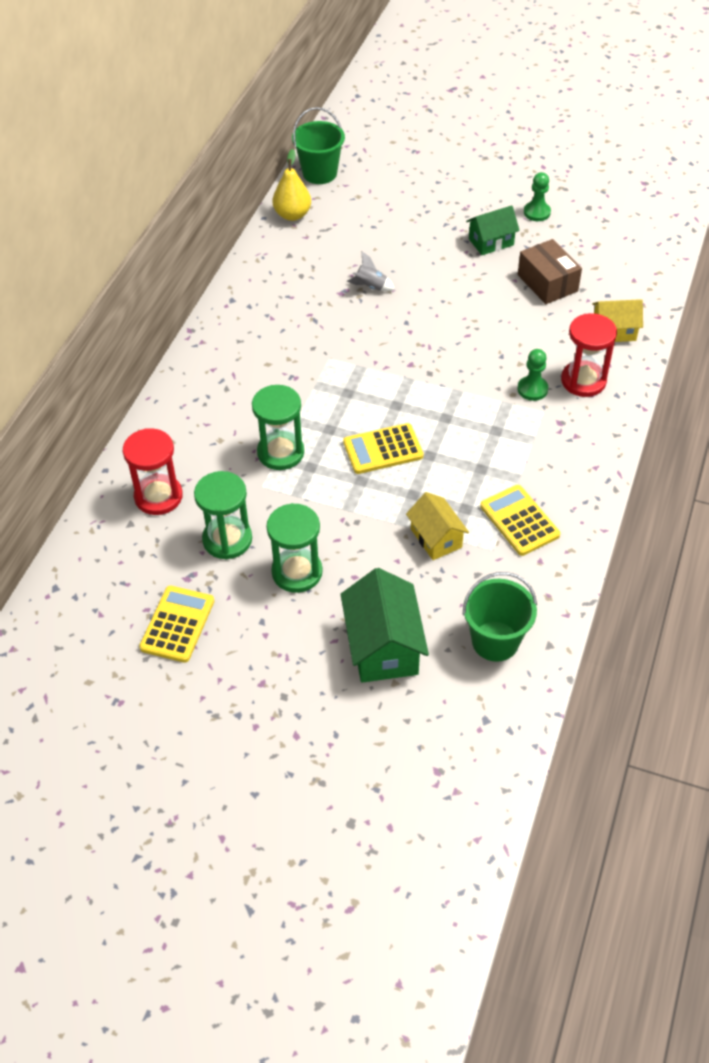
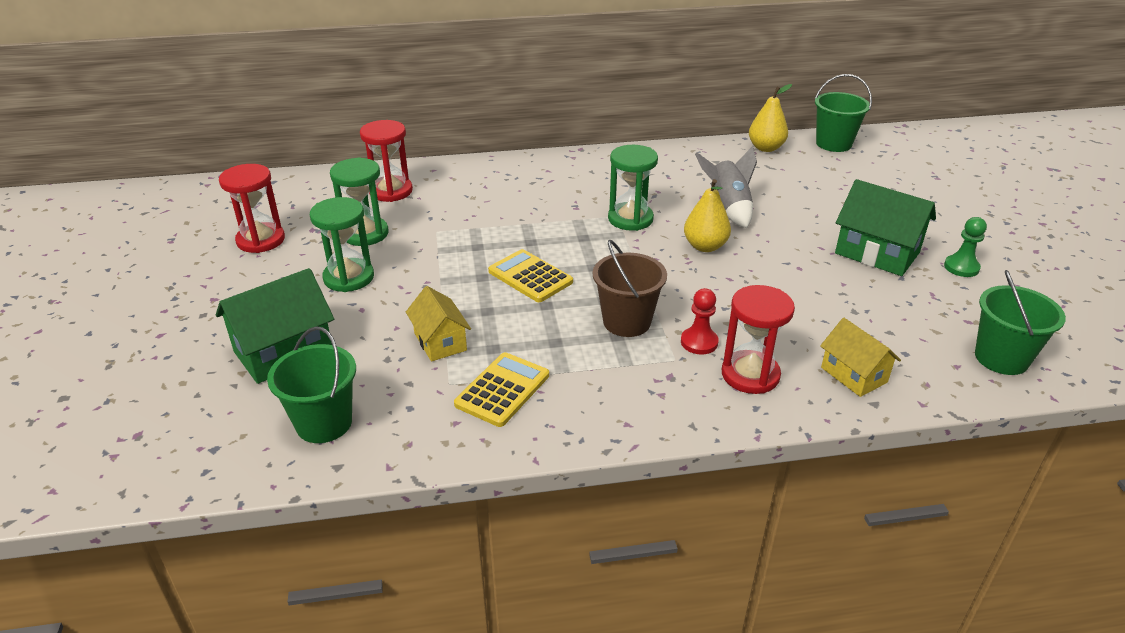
camera: 60 degrees right, 15 degrees down
yellow calculator [139,586,214,663] -> red hourglass [219,164,285,253]
green hourglass [252,385,304,470] -> green hourglass moved to [608,145,658,231]
grey rocket [347,252,395,291] -> grey rocket [695,146,757,228], size x1.72
yellow house [406,492,469,560] -> yellow house turned 60 degrees counterclockwise [406,286,471,361]
green house [466,205,520,255] -> green house [835,179,936,276], size x1.58
brown box [518,239,582,304] -> none
green pawn [518,349,548,401] -> red pawn [681,288,719,355]
none -> brown bucket [593,240,667,337]
none -> yellow pear [684,179,731,252]
none -> green bucket [975,270,1066,375]

